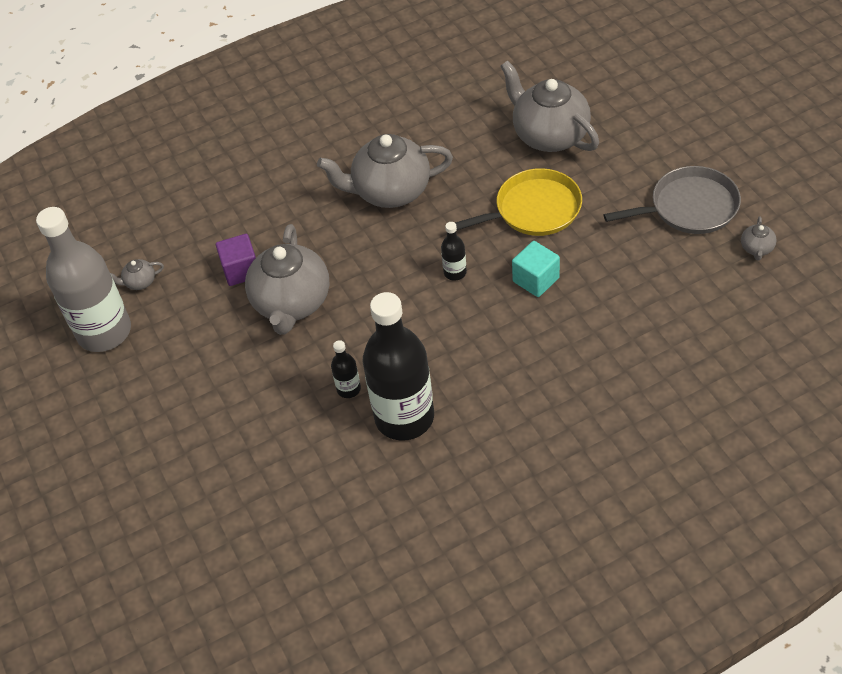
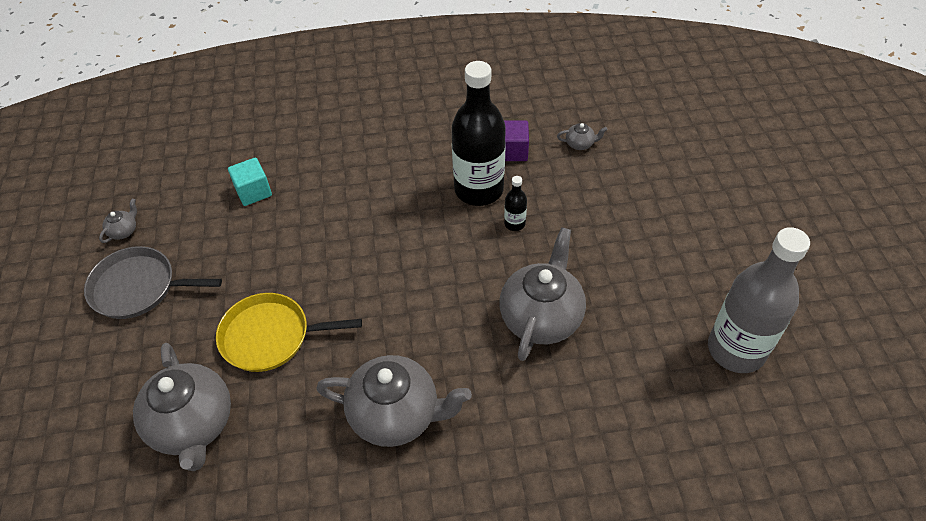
camera: 165 degrees left, 0 degrees up
grey teapot [110,259,164,290] -> grey teapot moved to [557,123,608,150]
purple cube [216,234,256,286] -> purple cube moved to [504,121,529,161]
black bottle [441,222,467,281] -> none
turquoise cube [512,241,560,297] -> turquoise cube moved to [228,157,272,206]

